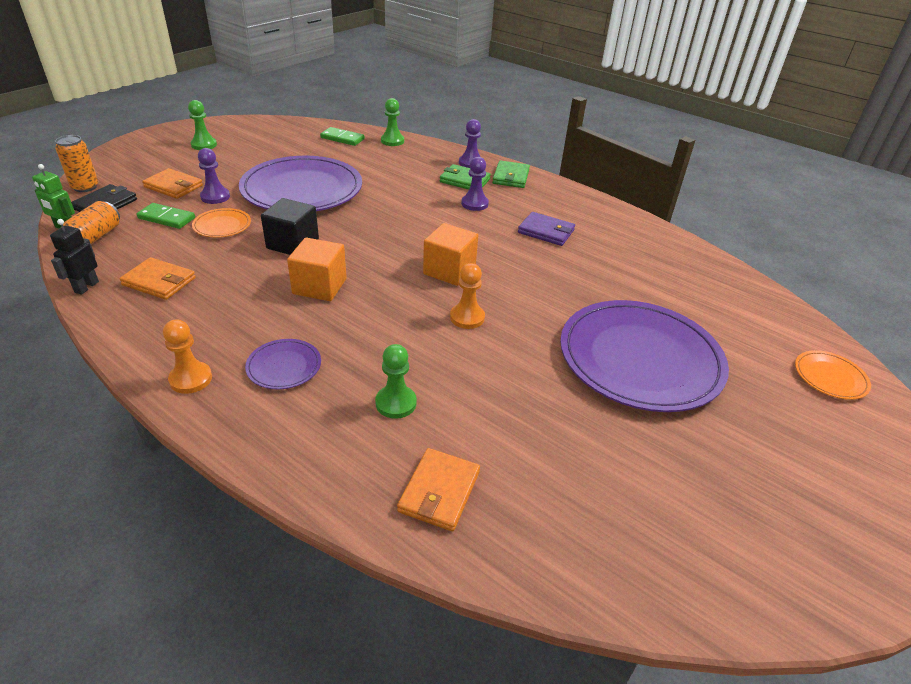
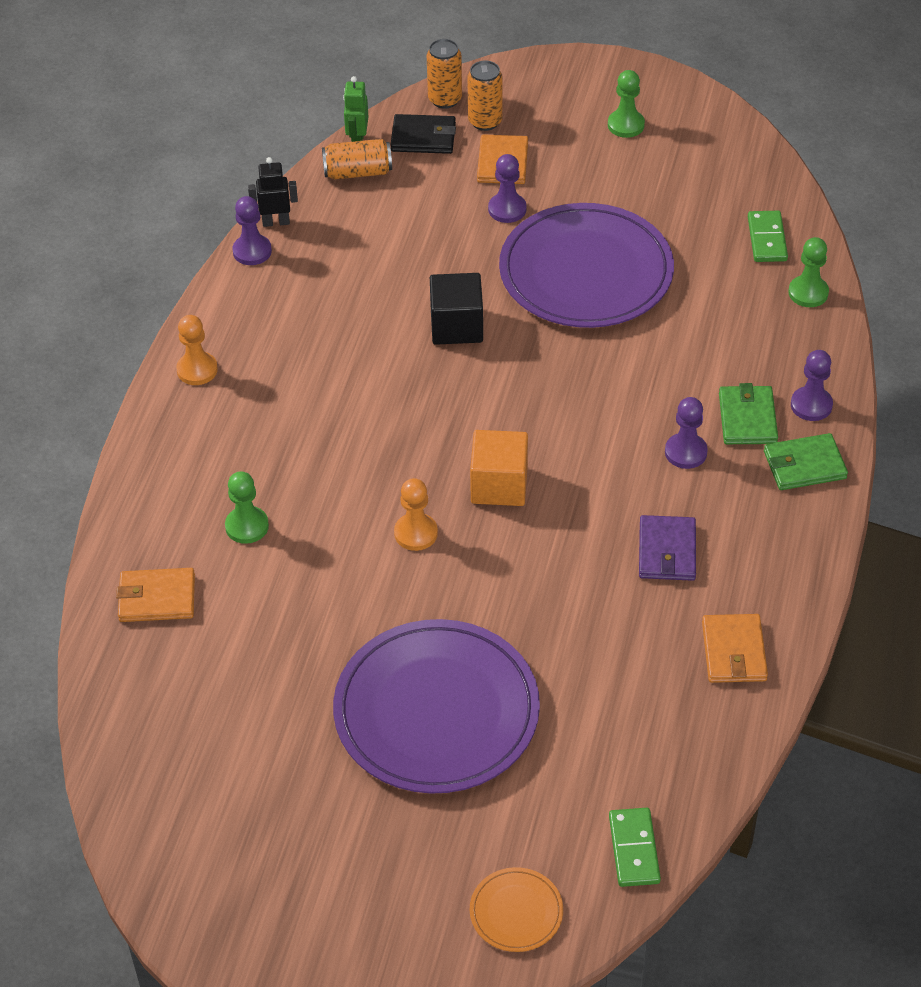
camera: 70 degrees right, 10 degrees up
orange wallet [119,257,196,300] -> orange wallet moved to [702,614,768,683]
green domino [137,203,195,229] -> green domino moved to [609,808,661,887]
orange plate [192,208,251,237] -> none
purple plate [245,339,321,389] -> none
orange cube [287,238,347,301] -> none
none -> purple pawn [232,196,272,265]
none -> orange can [467,61,503,131]

